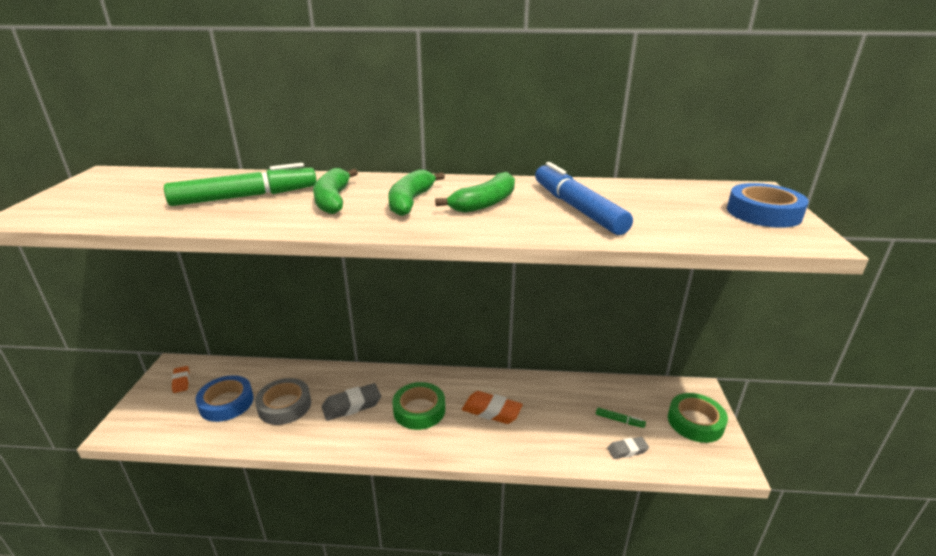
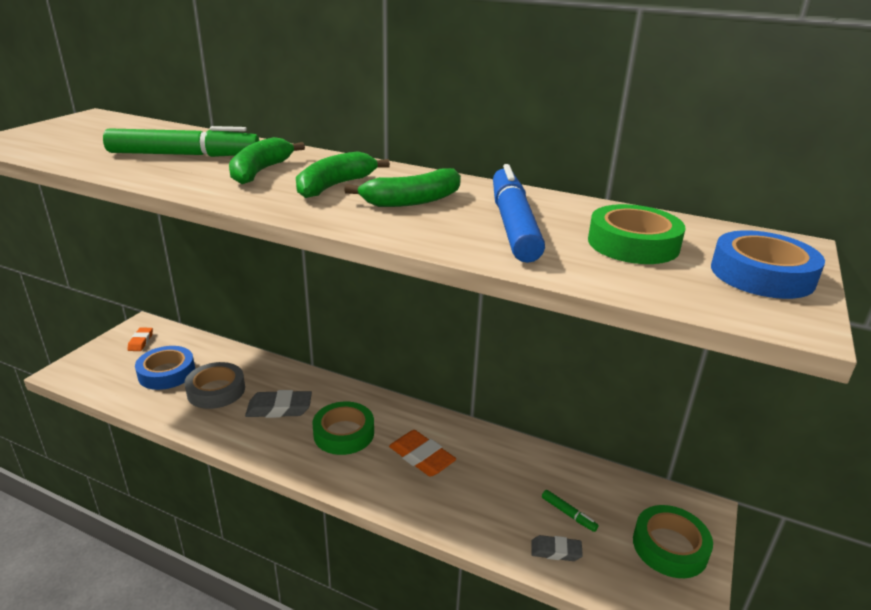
camera: 20 degrees right, 0 degrees up
none -> green tape [588,204,685,264]

